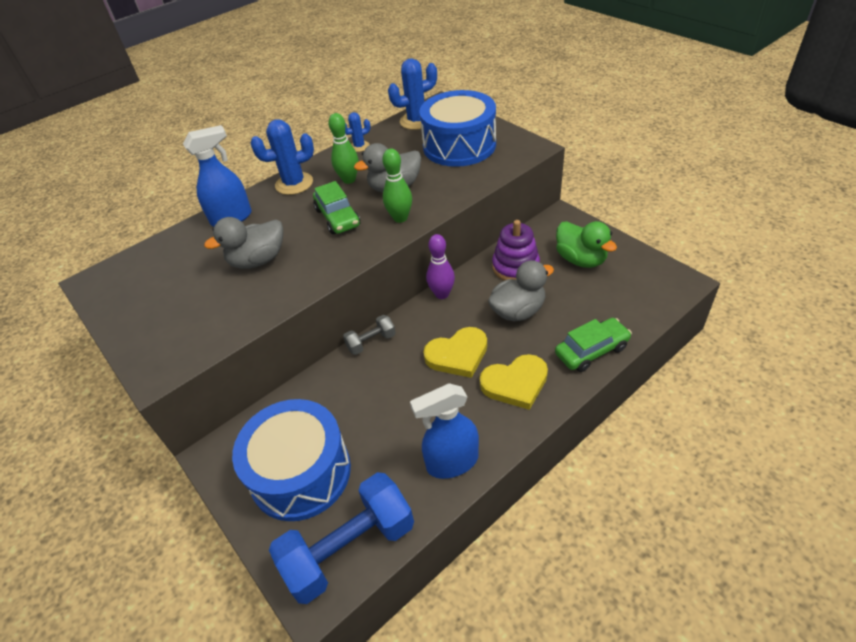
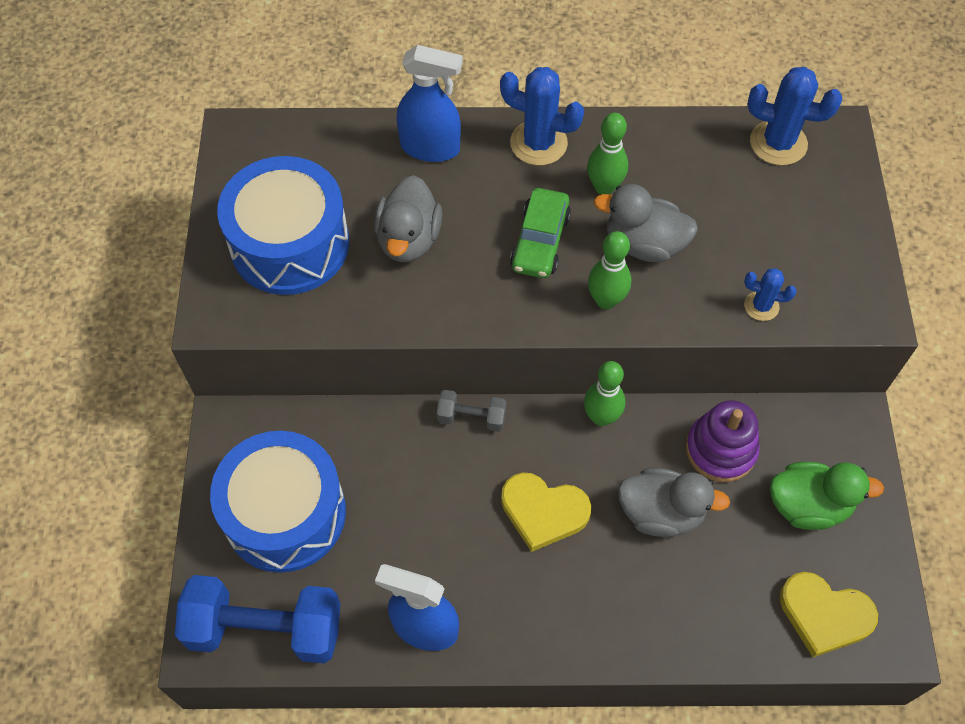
camera: 35 degrees right, 15 degrees up
grey duck [204,217,283,269] -> grey duck turned 90 degrees counterclockwise [374,175,442,262]
blue cactus [345,112,371,152] -> blue cactus moved to [744,268,797,321]
blue drum [419,90,496,167] -> blue drum moved to [217,156,349,295]
purple bowling pin [426,234,455,299] -> green bowling pin [584,361,625,426]
yellow heart [480,354,548,410] -> yellow heart moved to [780,572,878,657]
green car [555,318,632,372] -> none
green duck [556,221,617,268] -> green duck turned 90 degrees counterclockwise [770,462,884,530]

